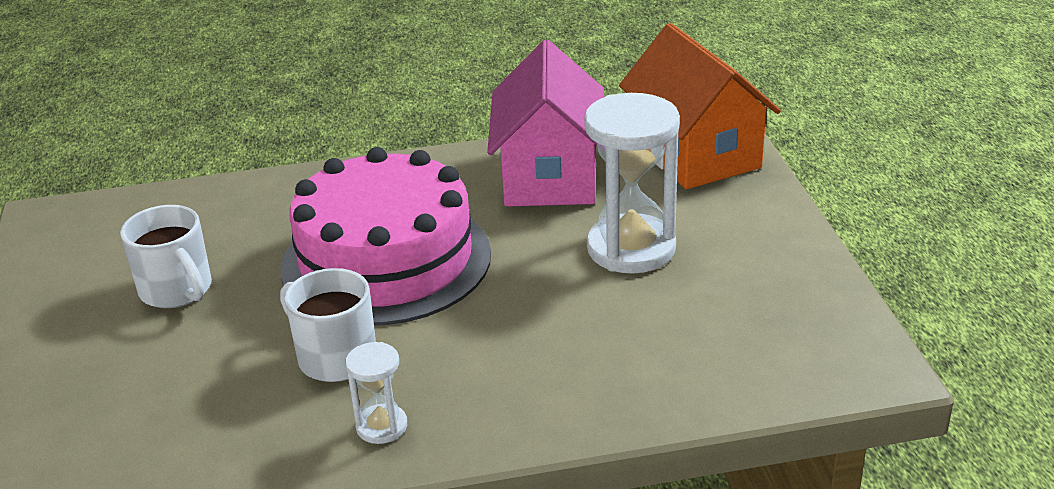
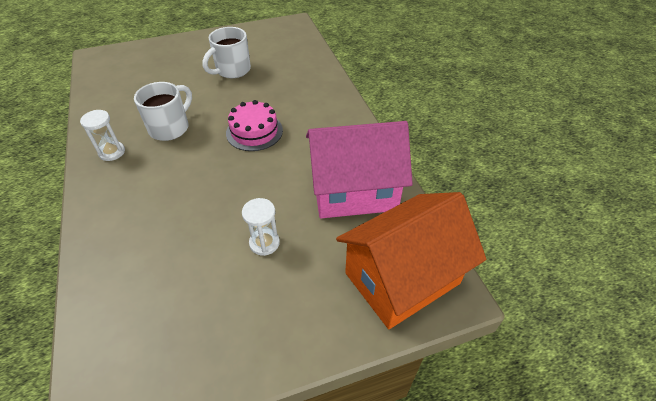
camera: 80 degrees right, 15 degrees up
pink cake [281,147,491,326] -> pink cake [226,100,283,151], size x0.48
white hourglass [584,93,680,274] -> white hourglass [242,198,280,256], size x0.49

